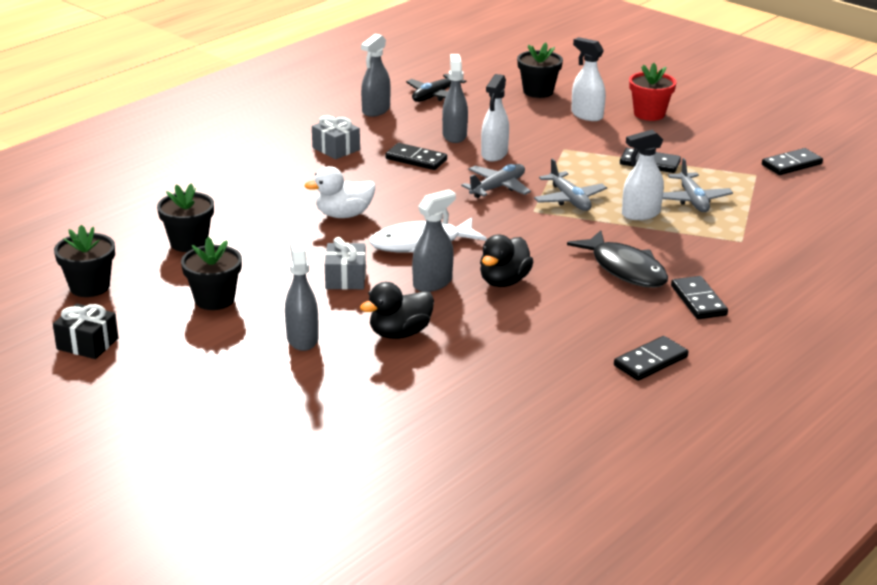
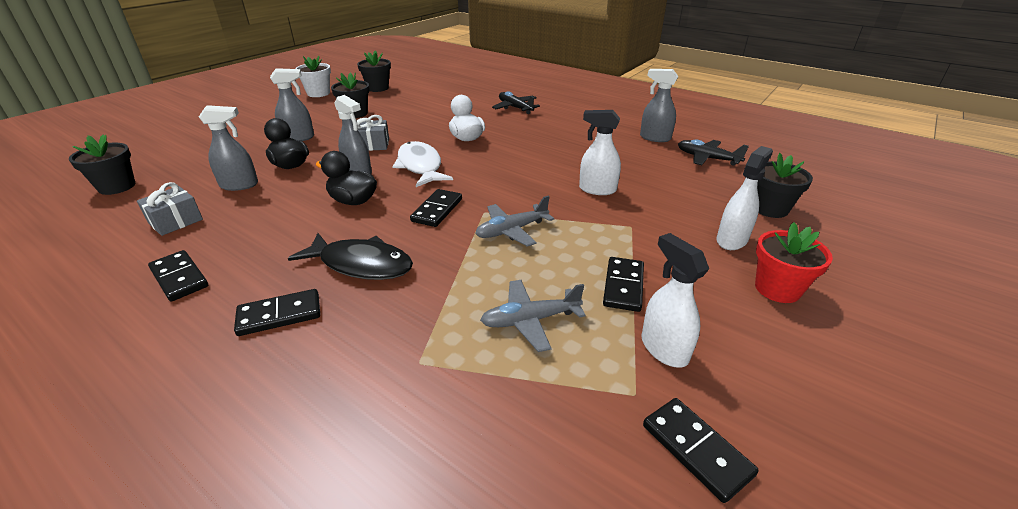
camera: 85 degrees right, 5 degrees up
black gift [53,303,118,359] -> white flower pot [295,56,331,97]
black flower pot [157,184,214,252] -> black flower pot moved to [69,135,135,195]
grey gift [312,115,360,159] -> grey gift moved to [137,182,203,236]
black domino [385,143,447,170] -> black domino moved to [410,189,462,227]
grey spray bottle [442,54,468,143] -> grey spray bottle moved to [199,105,258,191]
grey plane [461,164,531,198] -> none
black fish [567,230,668,288] -> black fish turned 120 degrees counterclockwise [288,233,413,280]
white spray bottle [622,130,664,220] -> white spray bottle moved to [641,233,709,367]
none -> black plane [492,91,540,114]

